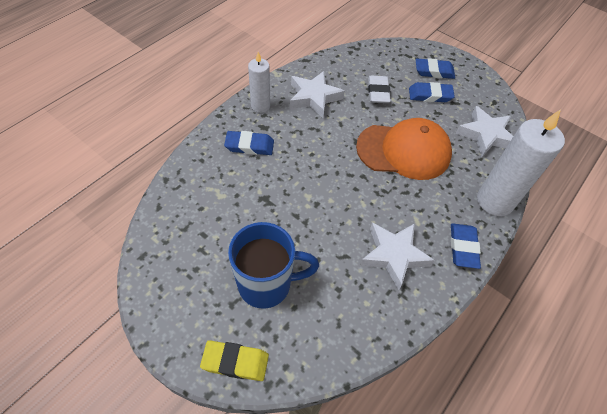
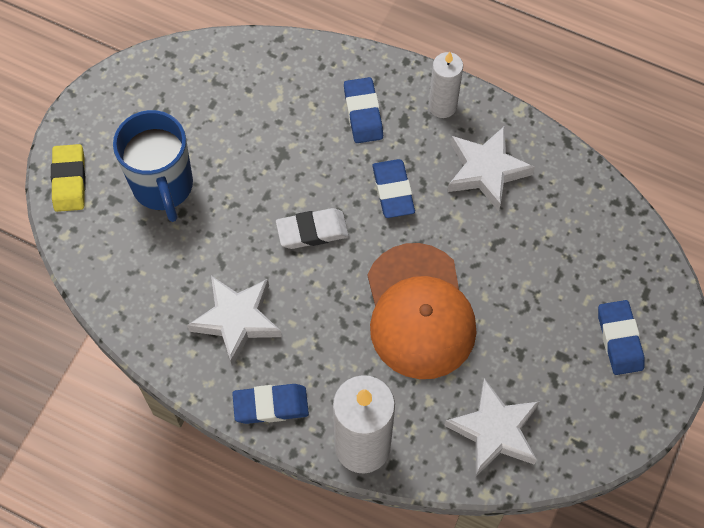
camera: 80 degrees right, 10 degrees up
white eraser [368,76,391,103] -> white eraser moved to [276,208,349,249]
blue eraser [409,82,455,102] -> blue eraser moved to [373,159,415,218]

